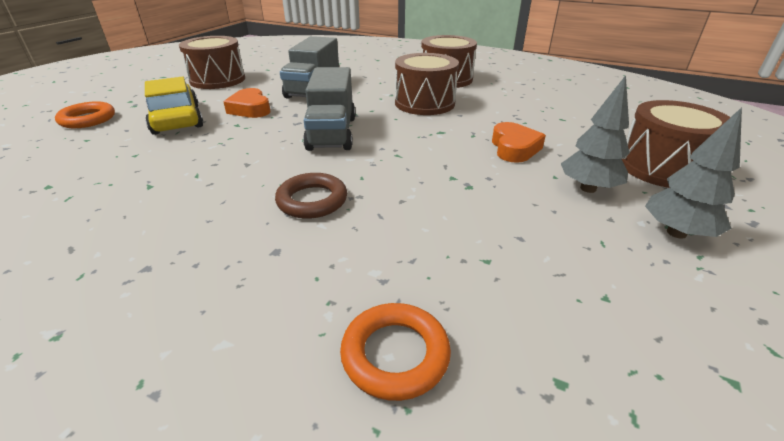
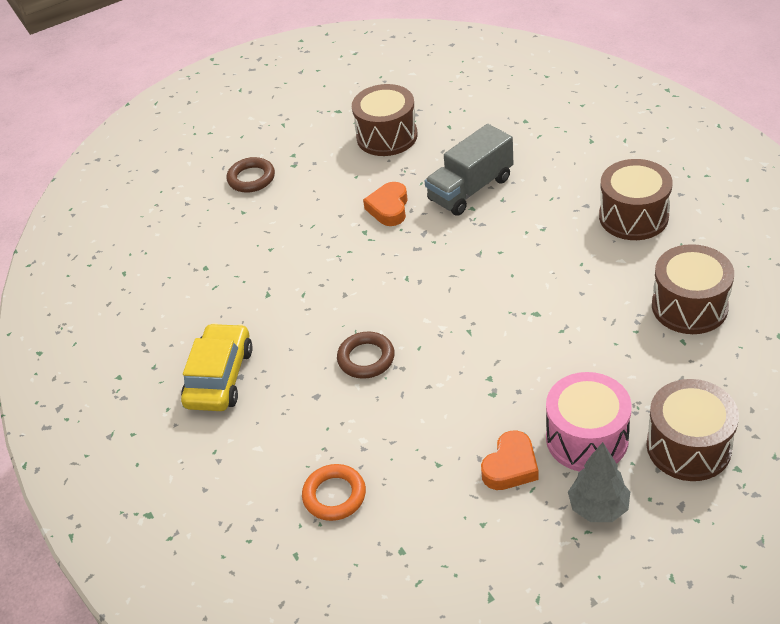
camera: 40 degrees right, 10 degrees up
orange ring [55,101,115,128] -> brown ring [227,157,275,193]
yellow car [145,77,203,135] -> yellow car moved to [181,323,253,411]
grey truck [303,67,356,151] -> none
brown drum [395,53,459,115] -> brown drum moved to [652,244,734,334]
orange heart [492,122,546,163] -> orange heart moved to [481,430,539,490]
grey tree [561,75,630,193] -> pink drum [546,372,632,472]

